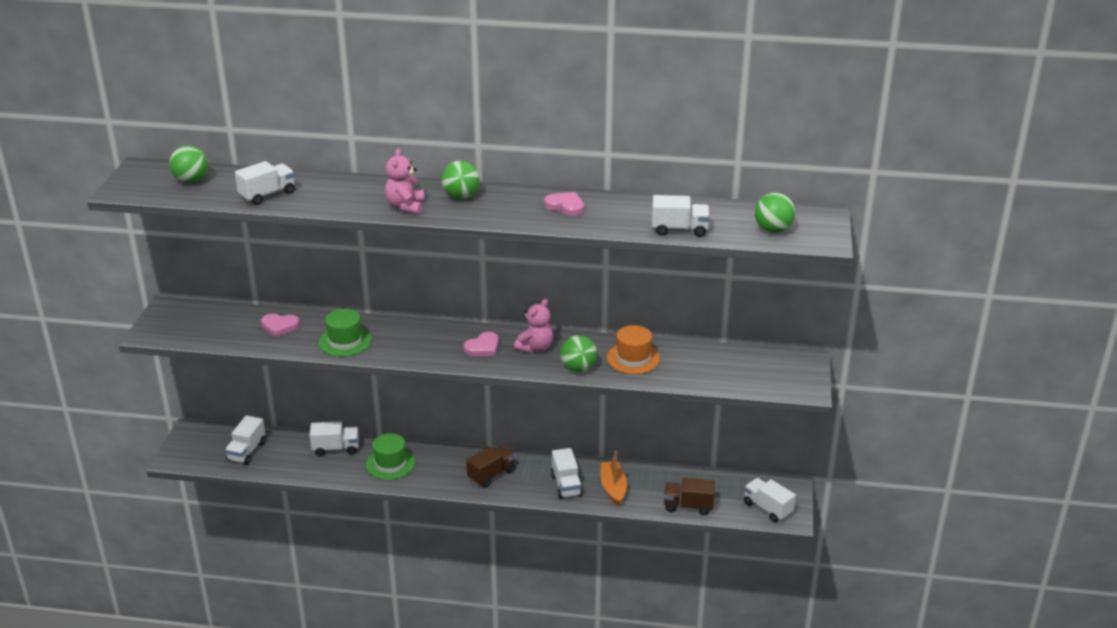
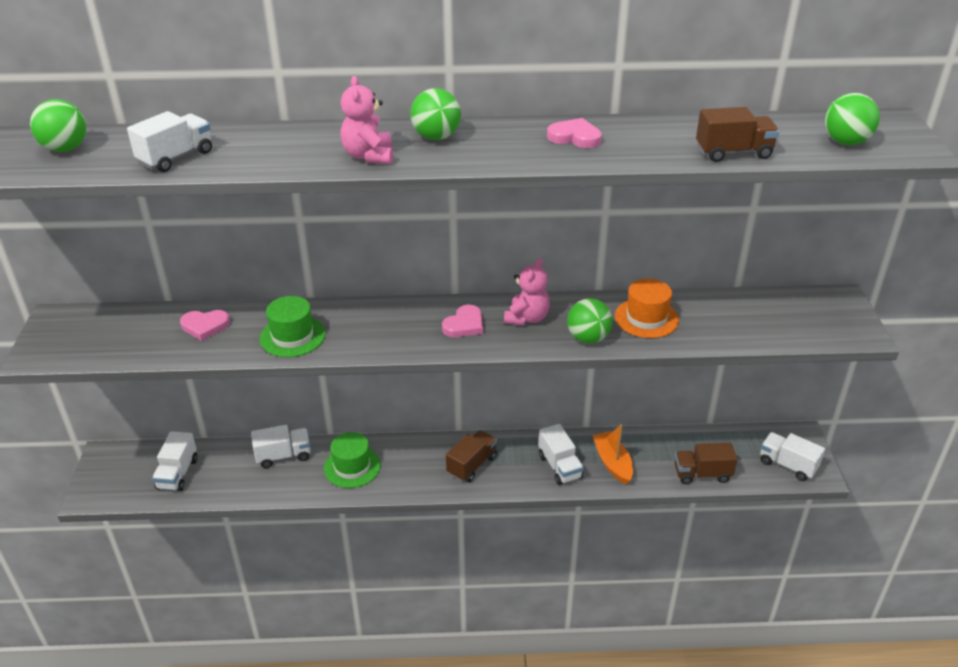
camera: 10 degrees left, 5 degrees up
white truck [652,195,710,237] -> brown truck [696,107,779,162]

